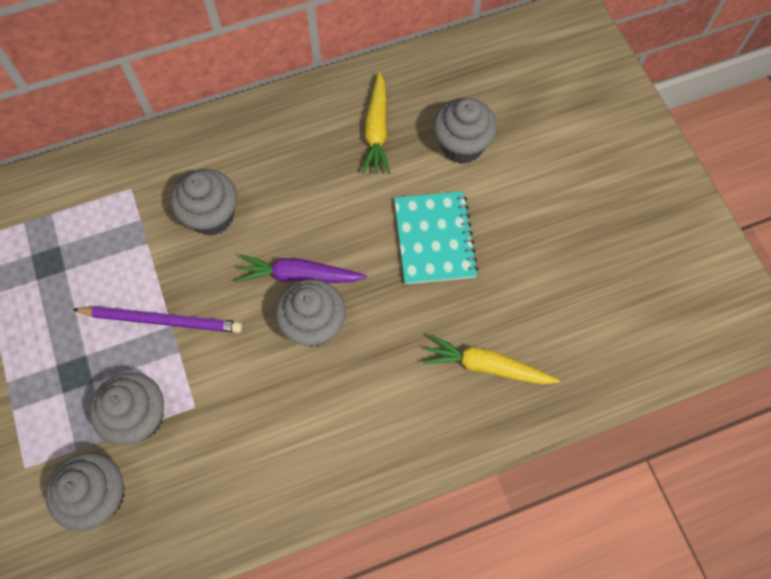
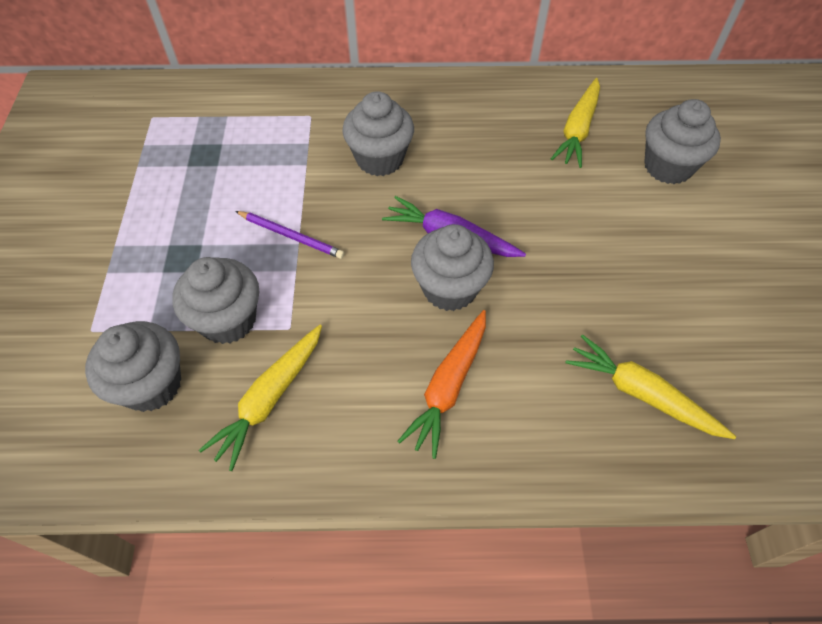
camera: 20 degrees right, 10 degrees down
purple pencil [72,306,243,333] -> purple pencil [236,211,345,259], size x0.66
turquoise notebook [394,191,478,285] -> none
none -> yellow carrot [199,325,322,471]
none -> orange carrot [398,310,486,459]

